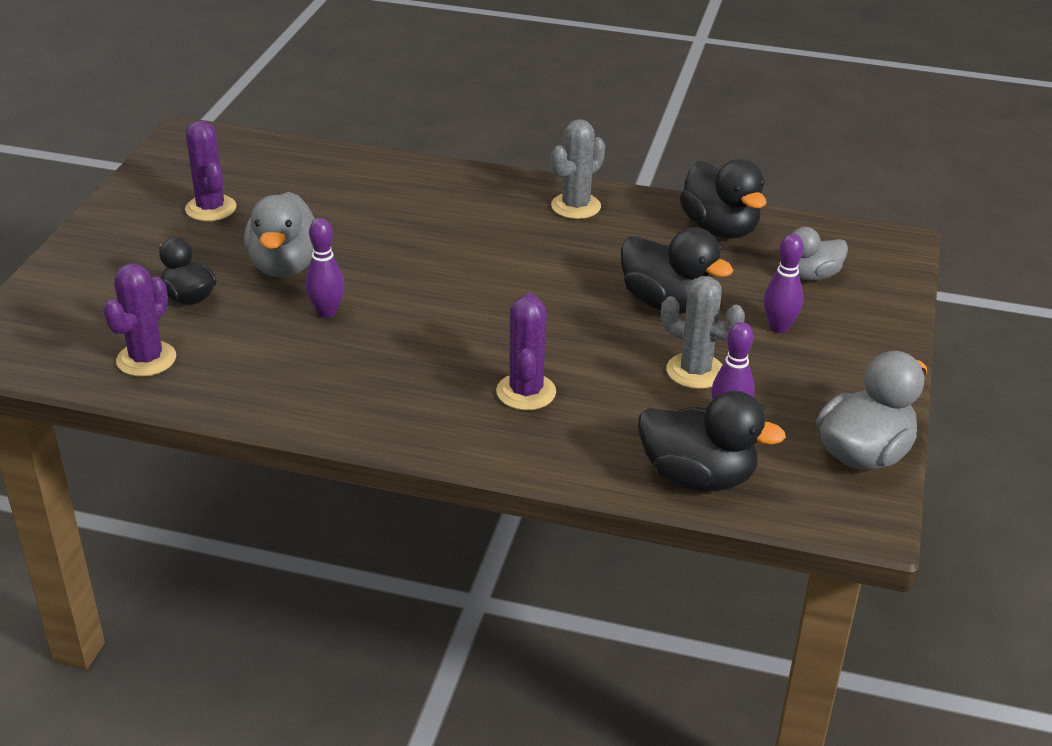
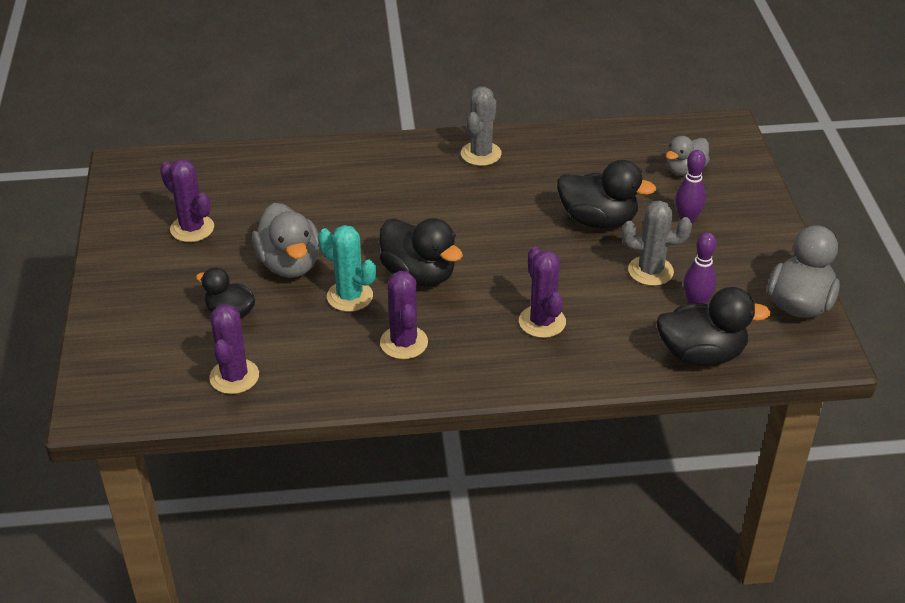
camera: 20 degrees left, 5 degrees up
purple bowling pin [305,218,345,318] -> turquoise cactus [318,225,376,312]
black duck [680,159,767,239] -> black duck moved to [379,218,463,287]
none -> purple cactus [380,271,428,359]

